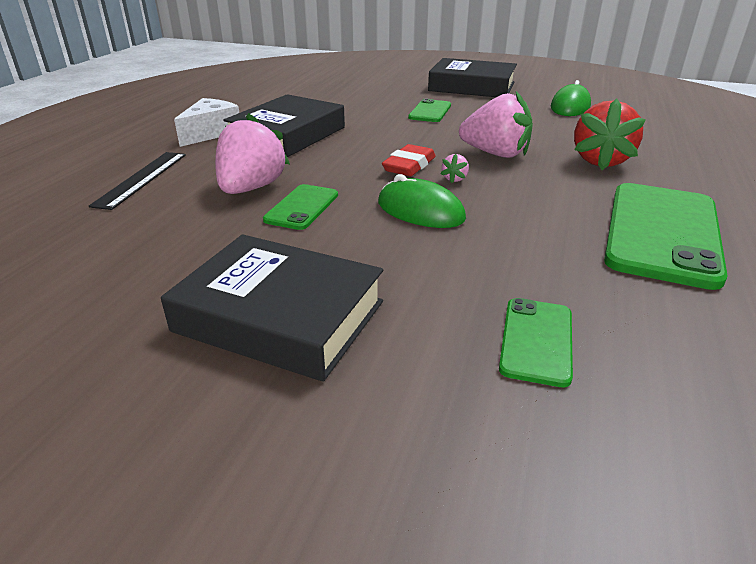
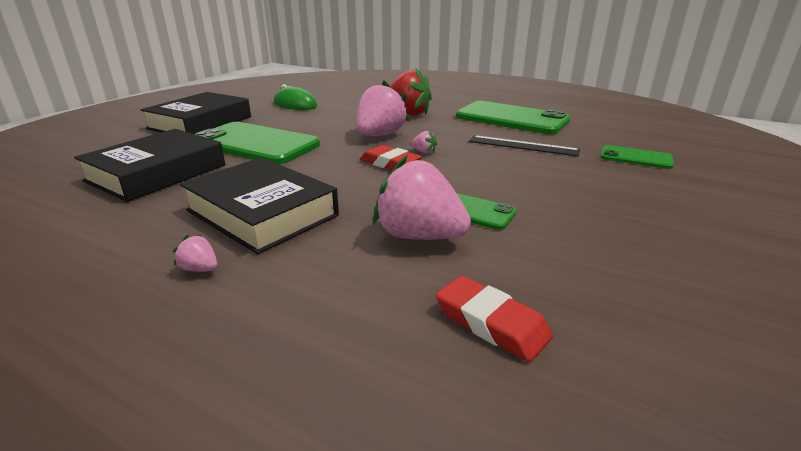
camera: 80 degrees left, 5 degrees down
black ruler [89,152,186,210] -> black ruler moved to [469,135,580,156]
black book [161,234,383,382] -> black book moved to [74,129,226,202]
white cheese [174,98,239,147] -> pink strawberry [173,235,217,272]
green mouse [378,174,466,228] -> none
green phone [408,98,451,122] -> green phone [195,122,320,164], size x1.99
none -> red eraser [436,276,553,362]

